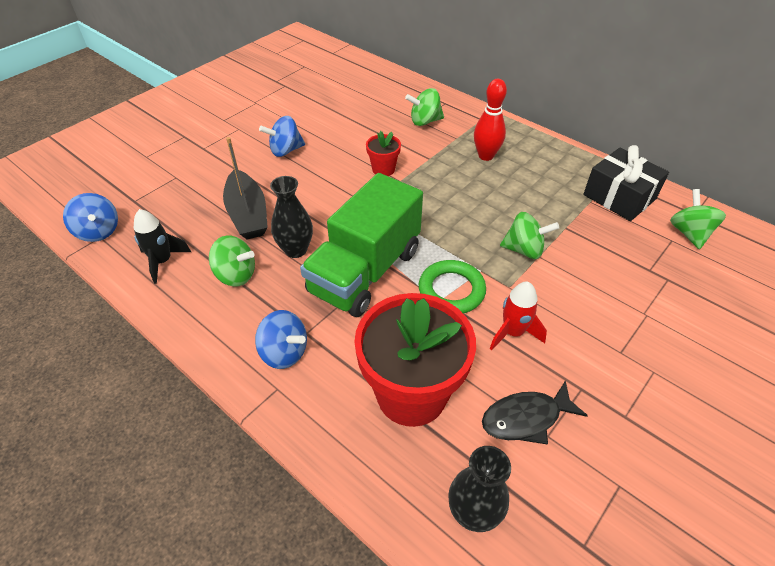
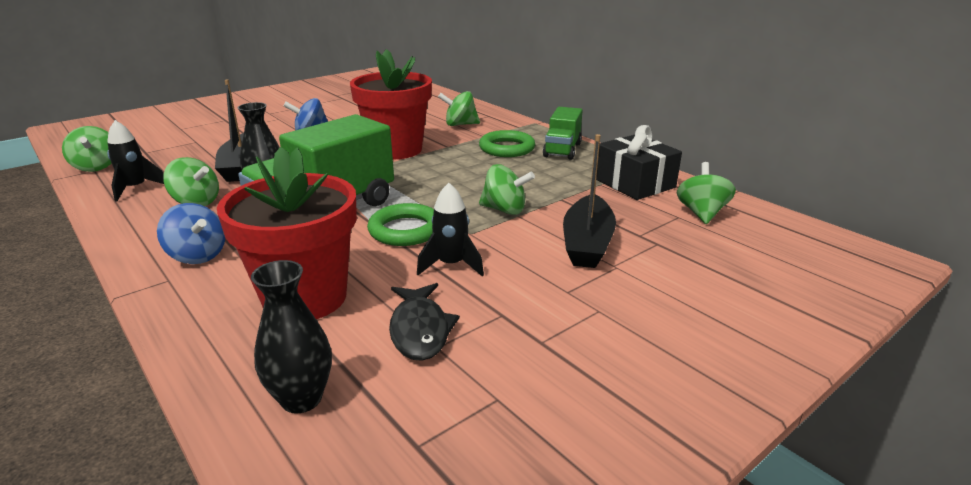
camera: 10 degrees right, 20 degrees down
blue spinning top [63,193,118,242] -> green spinning top [62,126,111,172]
red flower pot [366,131,401,176] -> red flower pot [350,49,432,159], size x2.20
red bowling pin [474,79,507,161] -> green ring [479,130,535,157]
black fish [482,380,588,445] -> black fish turned 90 degrees counterclockwise [389,283,460,361]
red rocket [490,282,547,351] -> black rocket [417,183,484,276]
none -> green truck [543,107,583,160]
none -> black boat [563,134,616,268]

